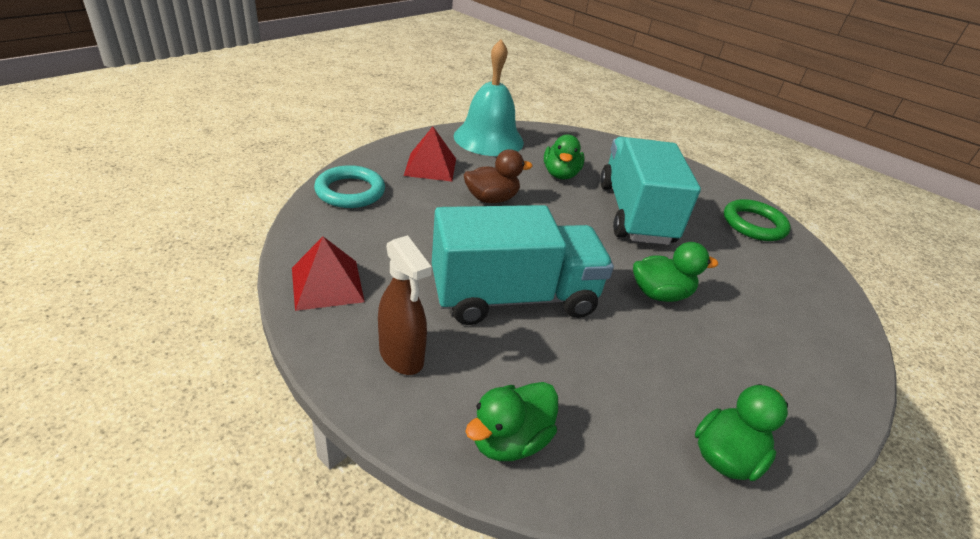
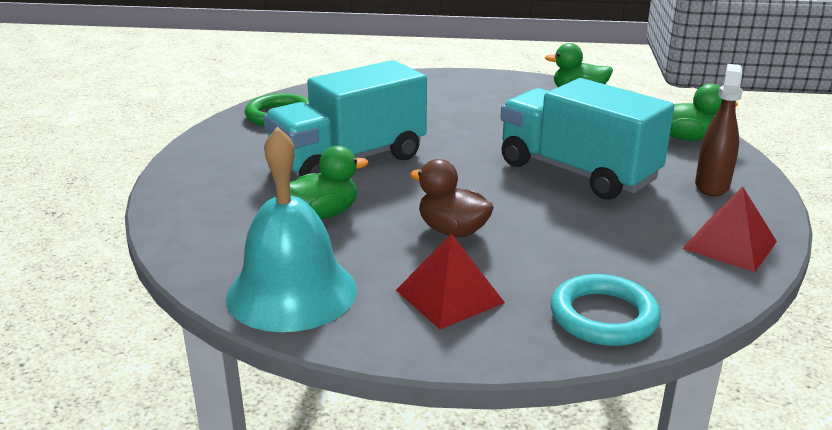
camera: 120 degrees left, 10 degrees down
green duck [633,242,718,302] -> none

